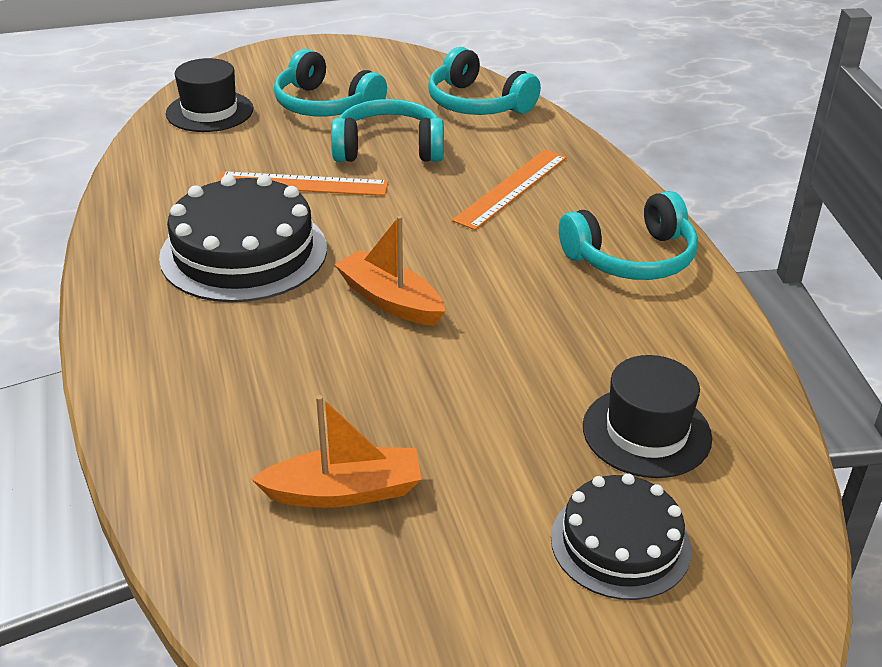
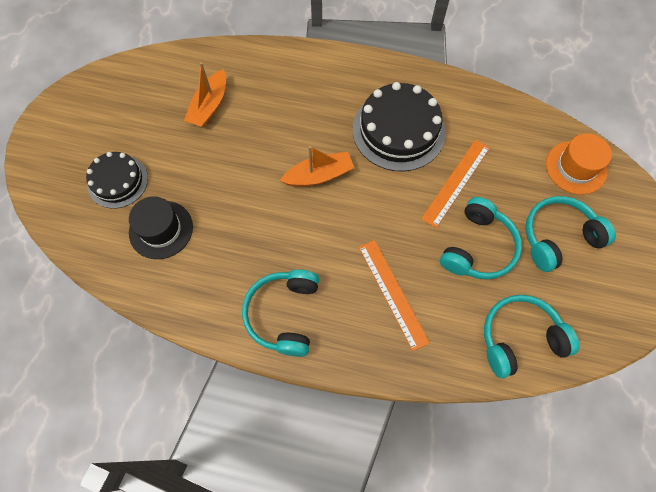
camera: 120 degrees right, 30 degrees up
black hat [166,58,253,132] -> orange hat [546,133,612,195]

